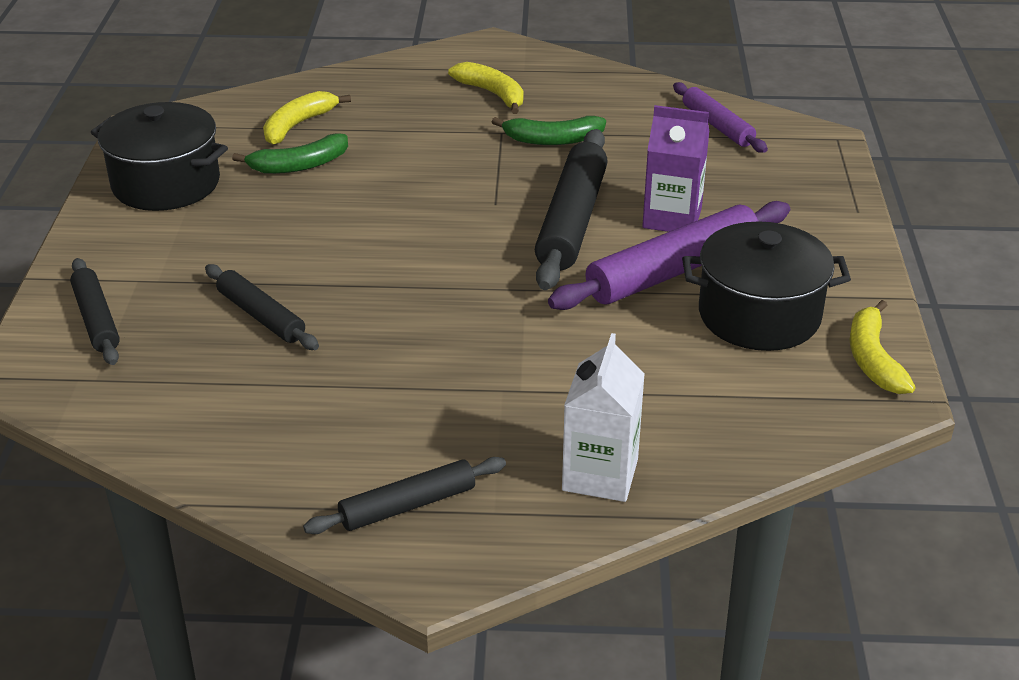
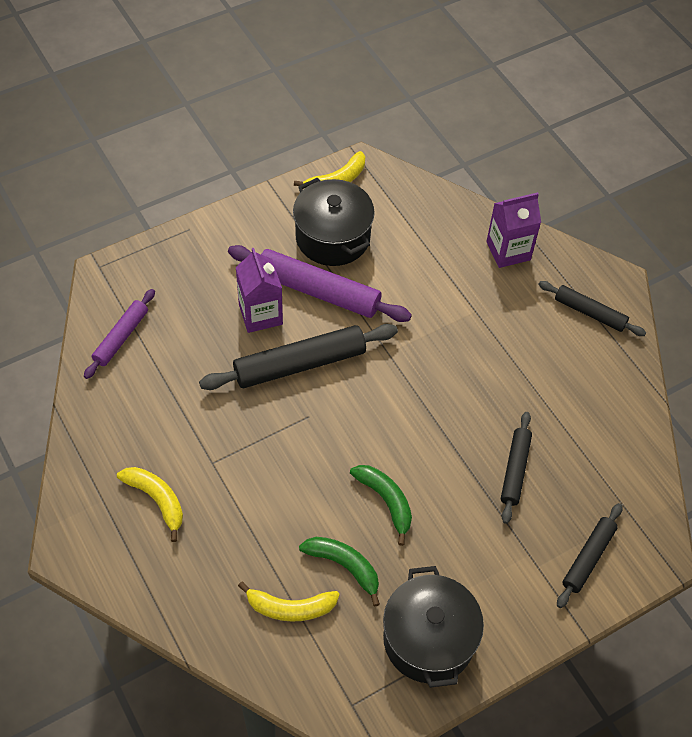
camera: 125 degrees left, 20 degrees up
yellow banana [448,62,523,114] -> yellow banana turned 120 degrees clockwise [117,467,183,542]
green banana [492,116,606,145] -> green banana moved to [350,465,412,546]
white carton [562,333,645,502] -> purple carton [486,192,541,268]

